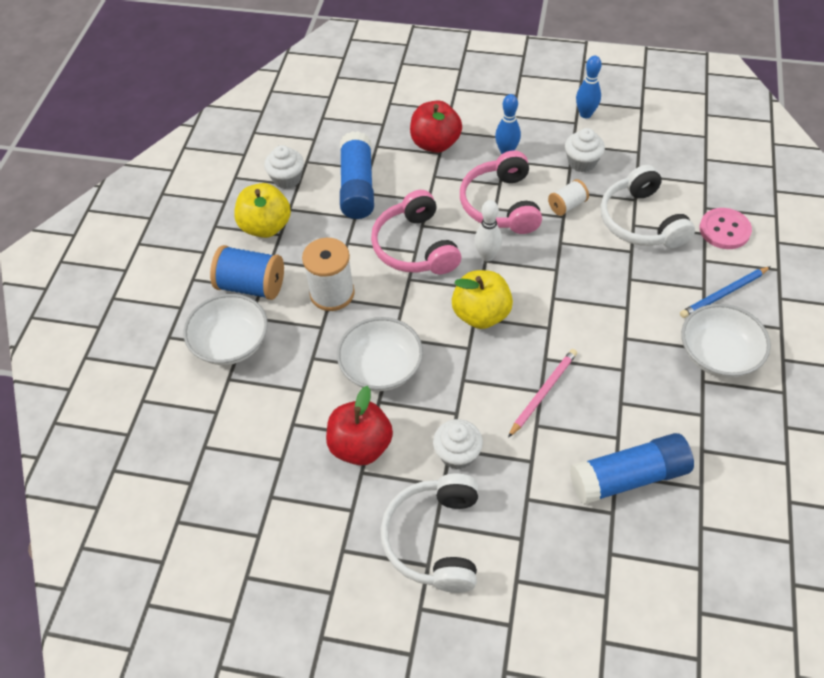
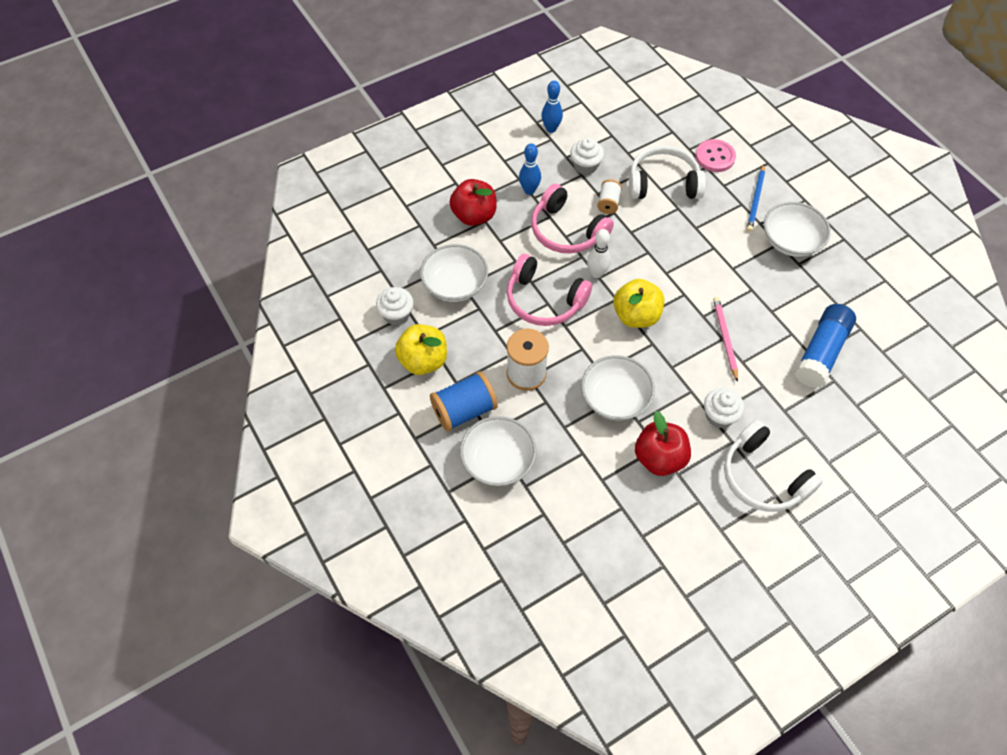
camera: 45 degrees left, 5 degrees up
blue glue stick [340,131,374,219] -> white bowl [420,244,488,302]
white headphones [601,165,695,248] -> white headphones turned 150 degrees clockwise [629,145,706,199]

